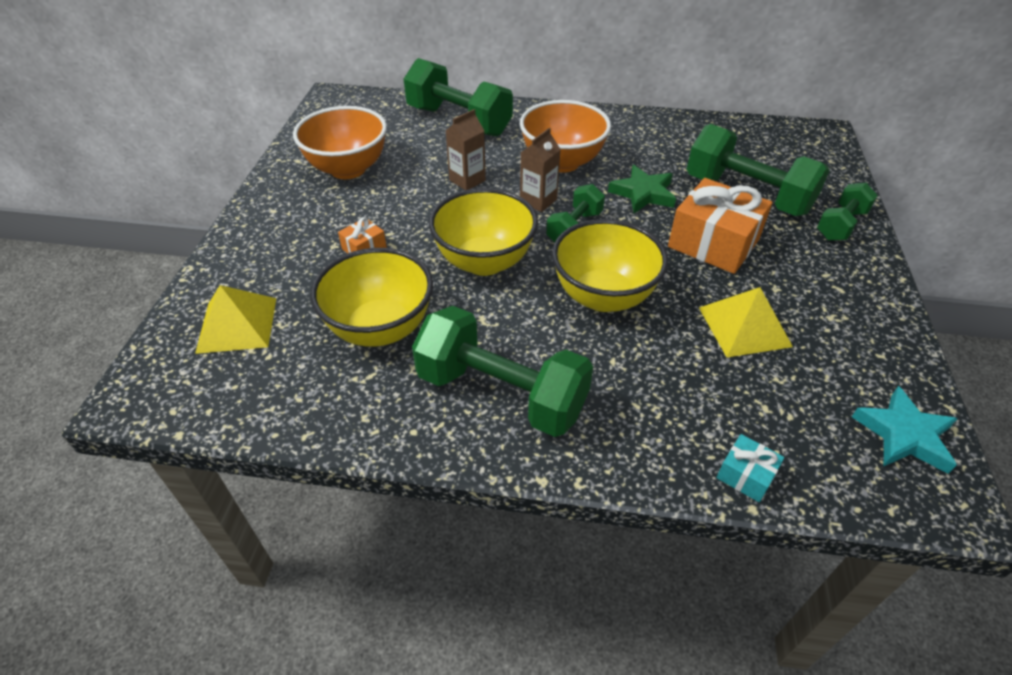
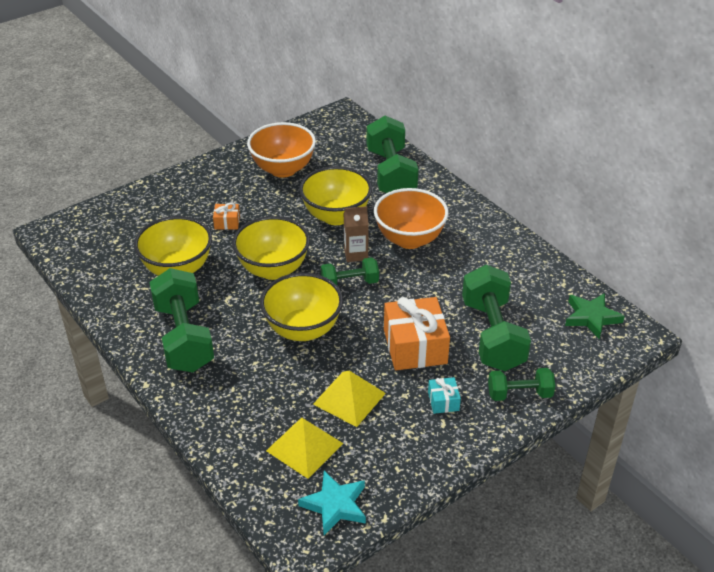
camera: 45 degrees right, 5 degrees down
yellow pyramid [195,285,276,354] -> yellow pyramid moved to [266,417,344,479]
brown carton [446,109,486,190] -> yellow bowl [299,166,372,225]
green star [608,165,676,213] -> green star moved to [565,293,625,339]
turquoise gift [716,434,784,502] -> turquoise gift moved to [428,377,461,414]

